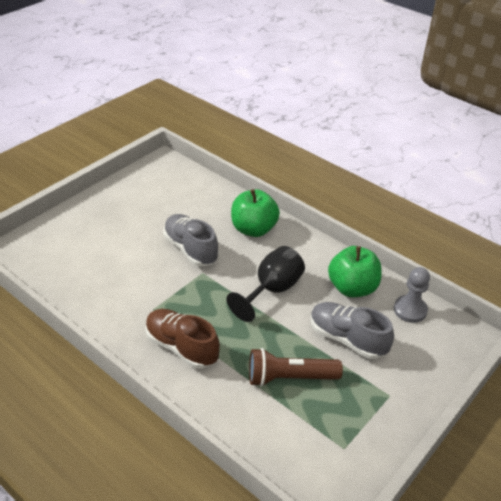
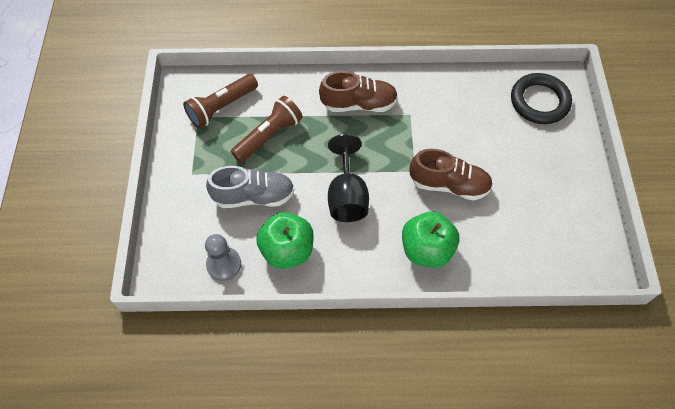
camera: 140 degrees right, 20 degrees up
grey shoe [163,214,218,266] -> brown shoe [409,149,493,201]
none -> brown flashlight [183,74,258,128]
none -> black ring [511,73,572,124]

